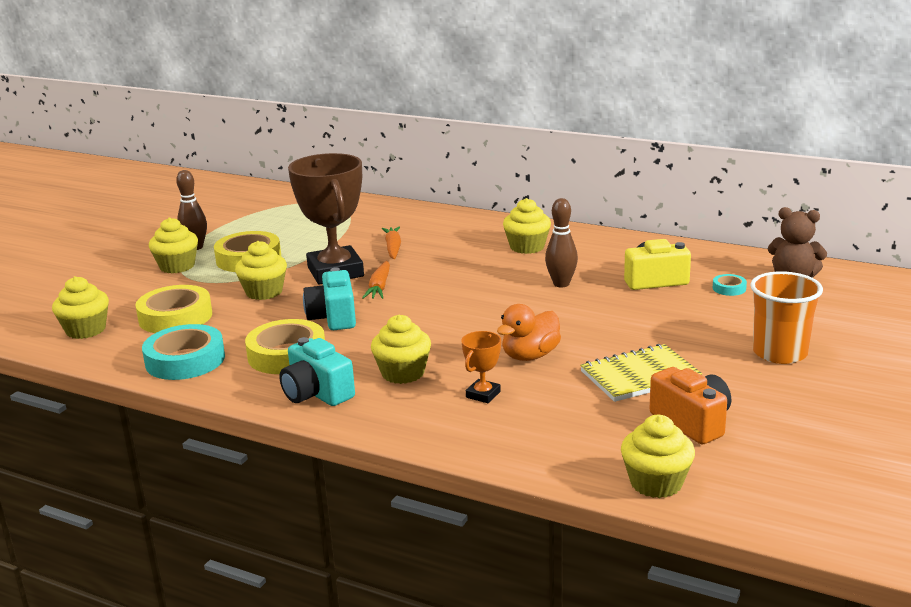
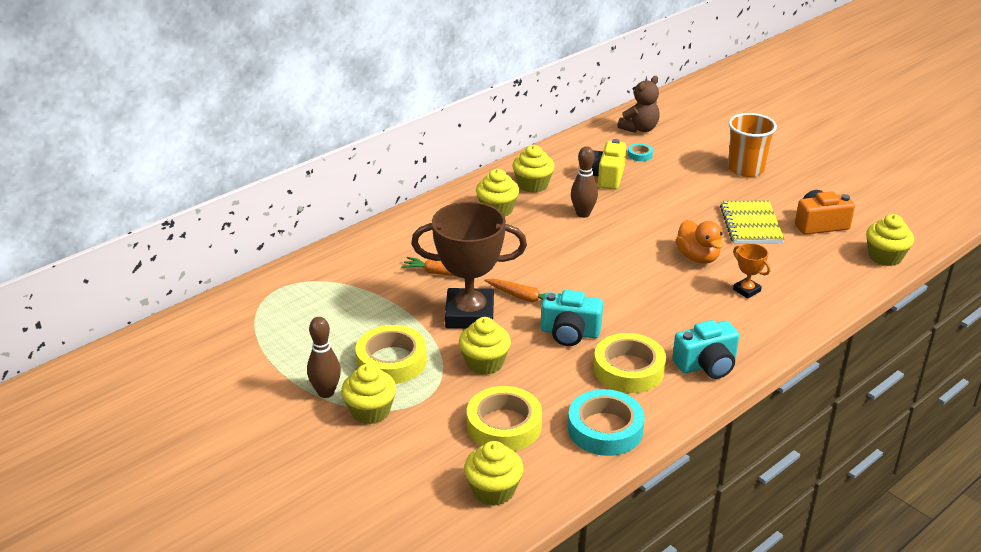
camera: 70 degrees left, 10 degrees up
yellow cupcake [371,315,431,384] -> yellow cupcake moved to [513,145,555,193]

